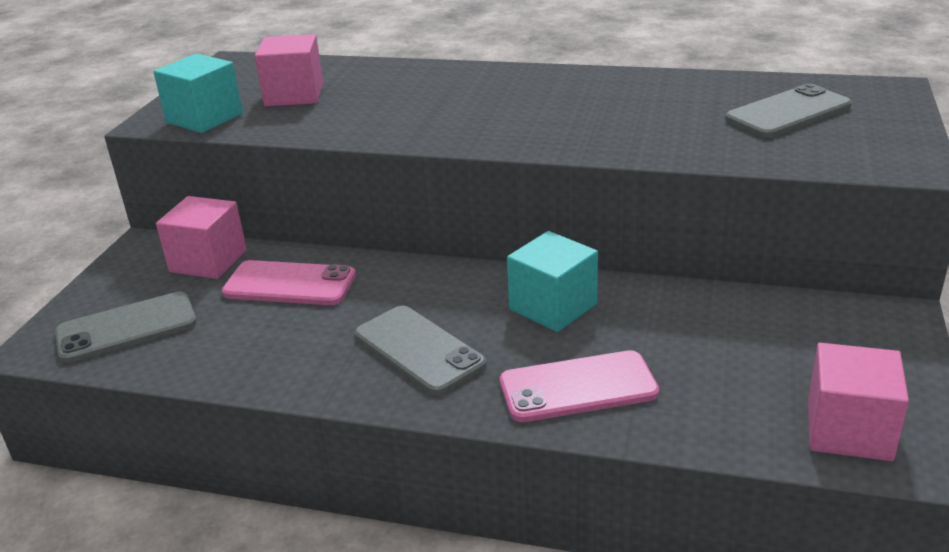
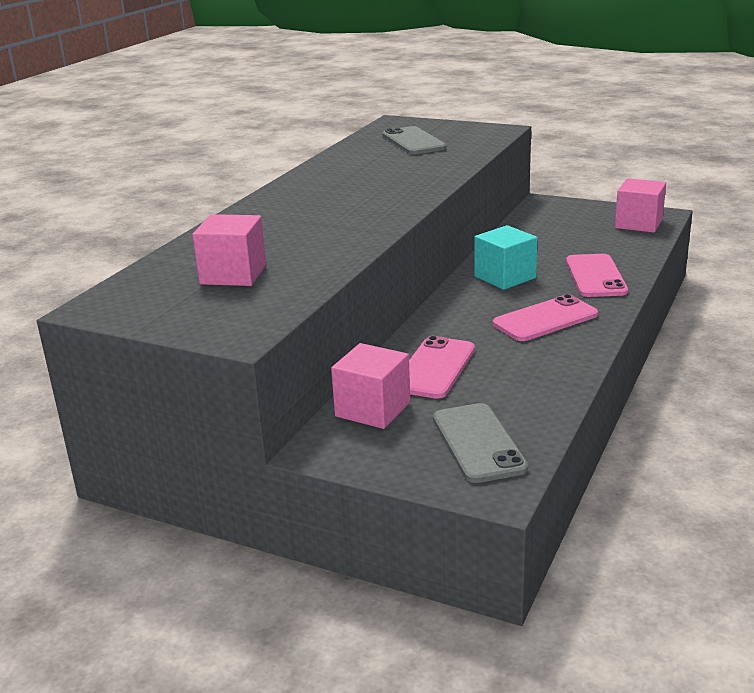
camera: 80 degrees left, 5 degrees down
turquoise cube [153,53,243,133] -> none
grey phone [355,306,487,395] -> pink phone [493,294,598,341]

